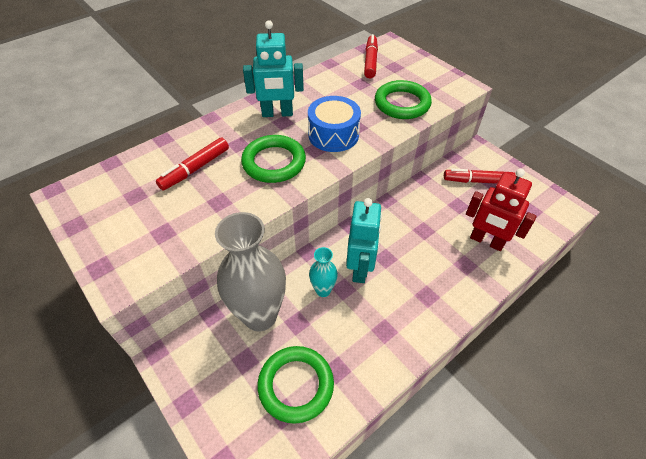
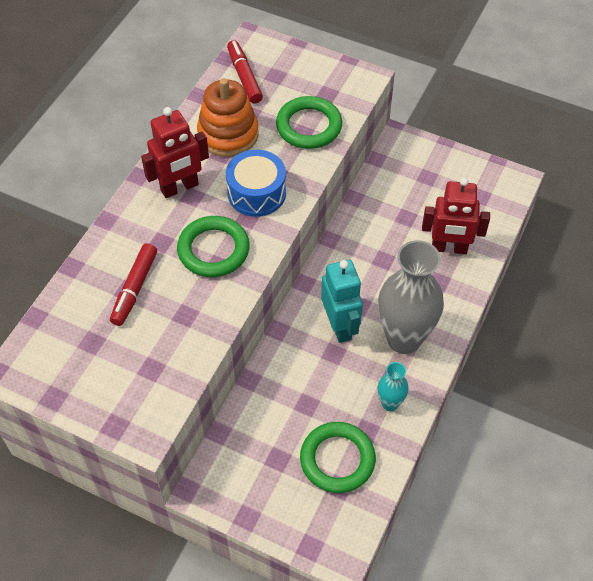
camera: 25 degrees left, 5 degrees up
grey vase [215,212,286,331] -> grey vase moved to [378,240,444,354]
turquoise robot [243,20,304,117] -> red robot [141,107,209,198]
turquoise vase [309,247,338,297] -> turquoise vase moved to [378,362,409,411]
red marker [444,169,516,184] -> none
none -> orange stacking toy [197,78,259,157]

